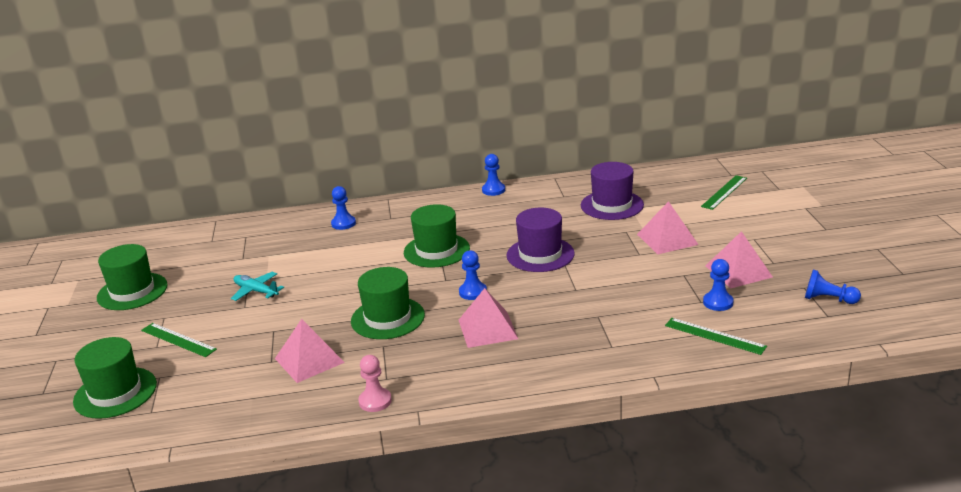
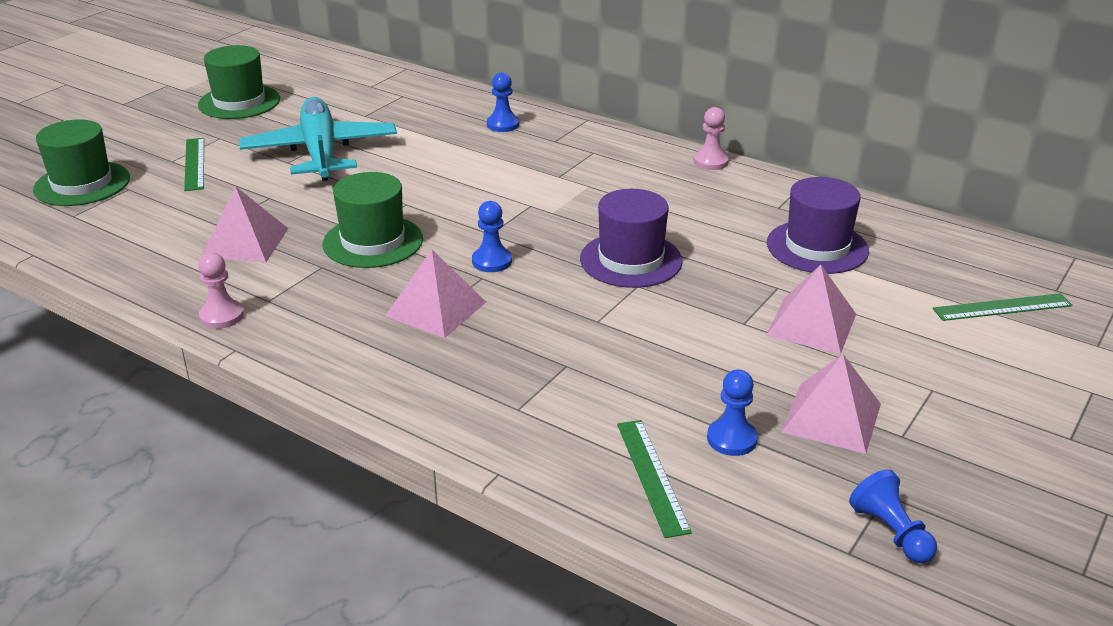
camera: 40 degrees right, 5 degrees up
turquoise plane [231,272,284,301] -> turquoise plane [239,97,397,181], size x2.14
green hat [404,204,470,268] -> none
blue pawn [482,154,505,196] -> pink pawn [693,107,729,170]

